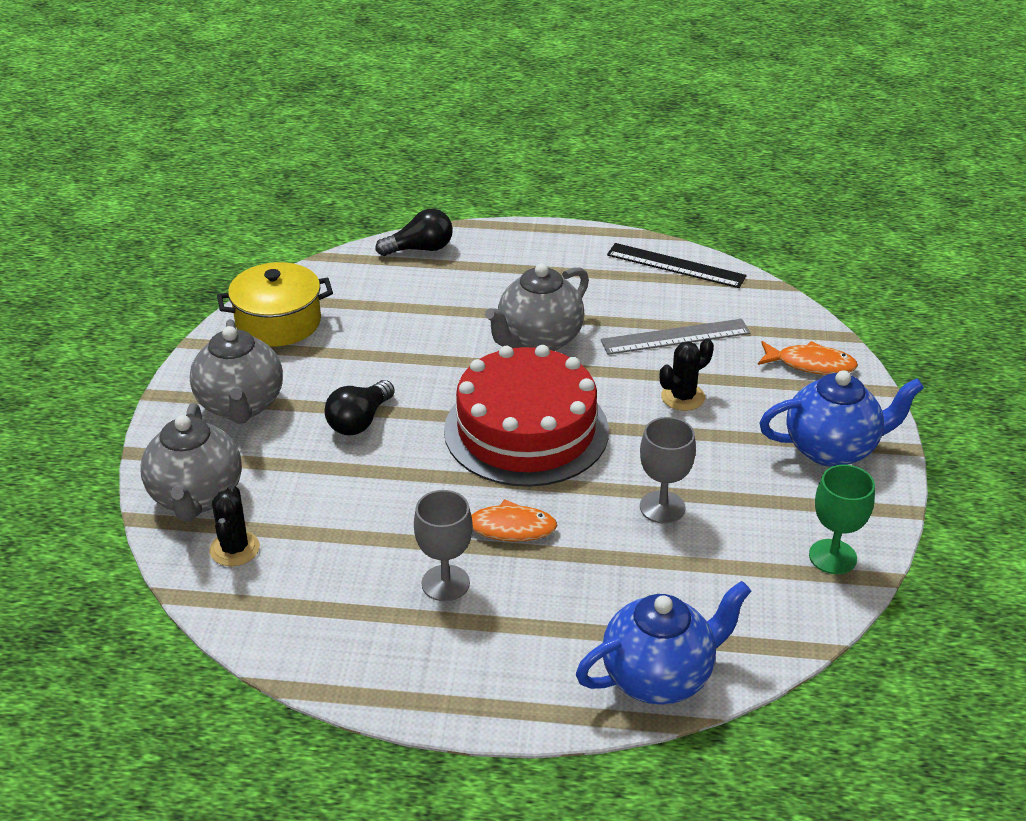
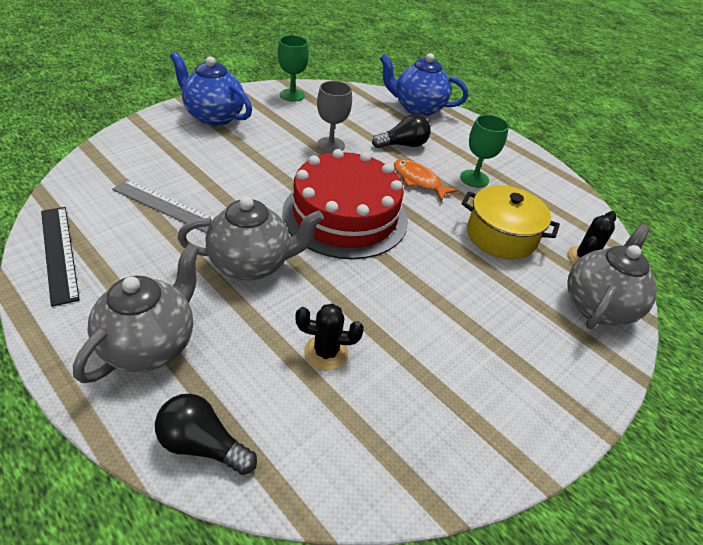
camera: 145 degrees left, 5 degrees up
grey teapot [190,319,283,424] -> grey teapot moved to [73,244,199,383]
yellow pot [217,262,333,346] -> yellow pot moved to [462,185,560,260]
black light bulb [325,380,395,435] -> black light bulb moved to [372,114,431,148]
grey goblet [414,490,473,601] -> green goblet [460,115,509,188]
black cactus [660,338,714,411] -> black cactus moved to [295,304,364,370]
orange fish [758,341,858,375] -> none

